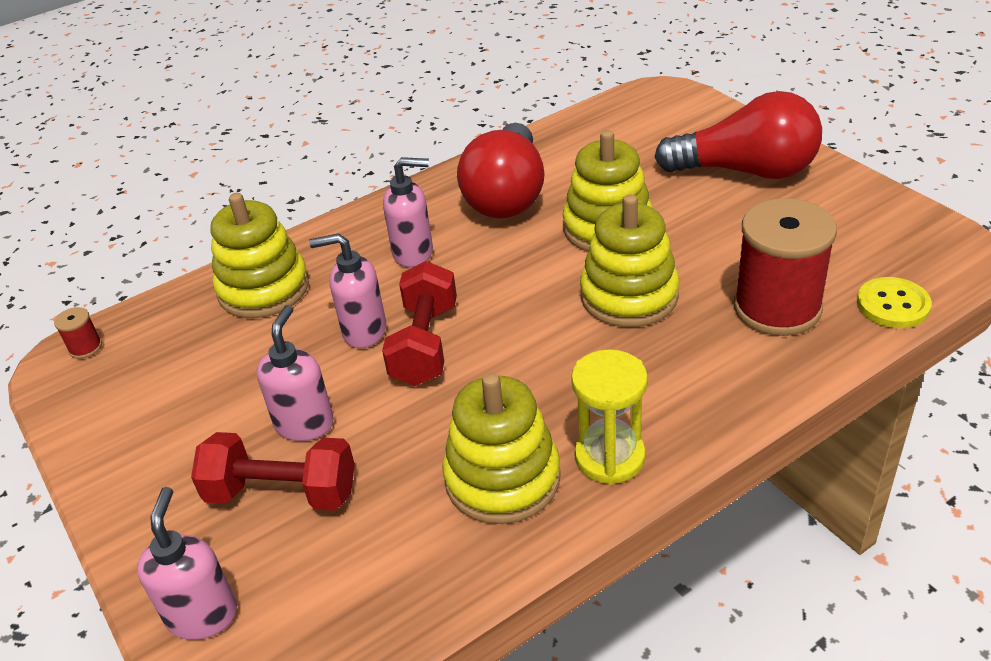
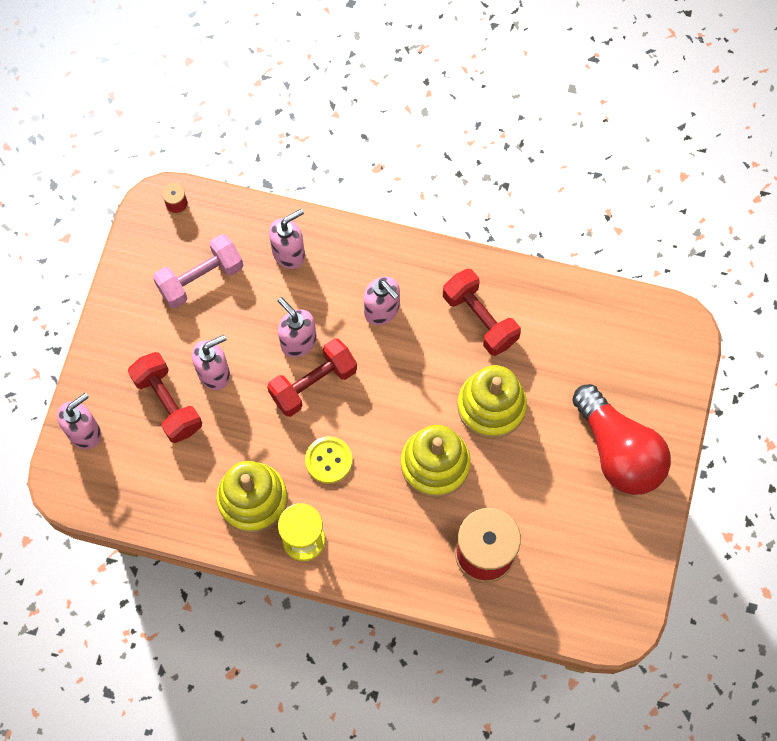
camera: 45 degrees right, 30 degrees up
yellow stacking toy [211,193,309,318] -> pink soap dispenser [269,209,305,269]
red light bulb [457,123,545,218] -> red dumbbell [443,269,521,356]
yellow button [857,277,932,328] -> yellow button moved to [305,436,352,484]
none -> pink dumbbell [153,234,243,308]

